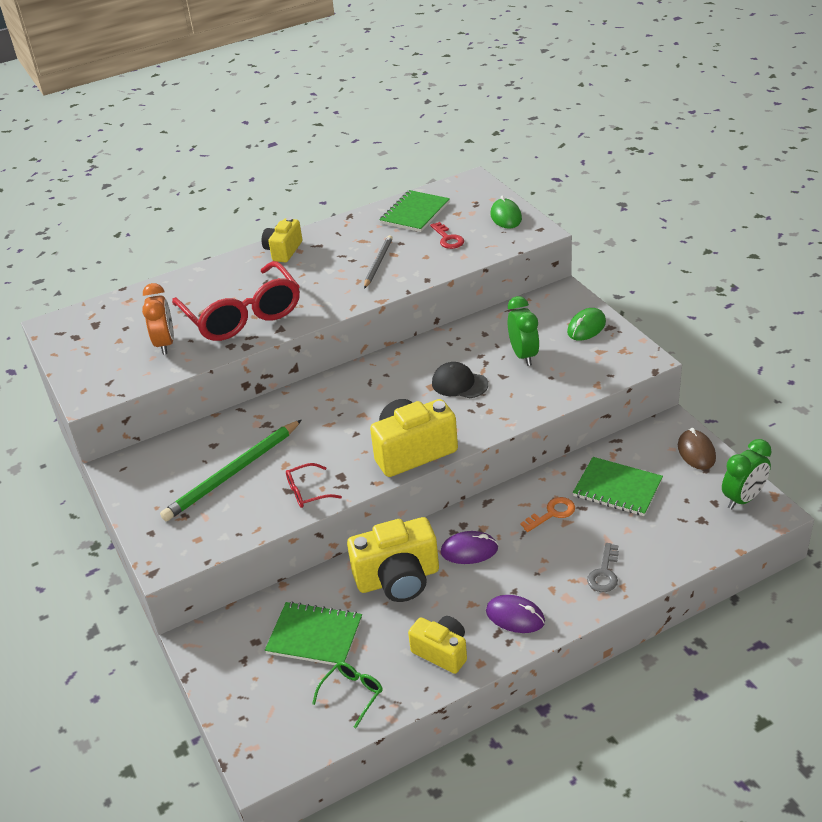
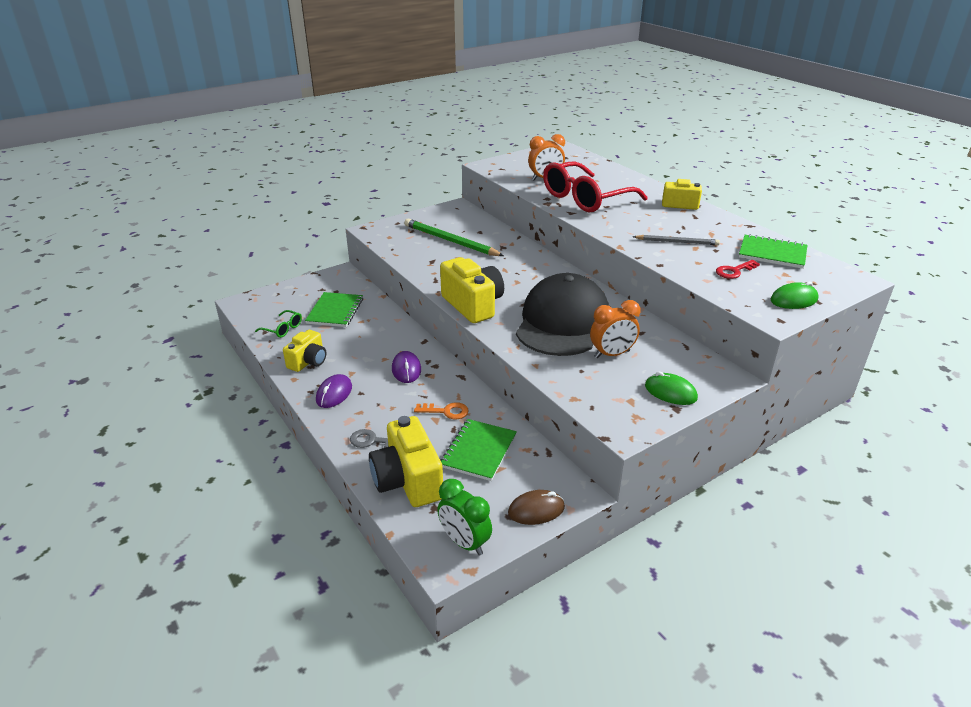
camera: 80 degrees right, 5 degrees down
red glasses [286,463,342,508] -> none
yellow camera [347,517,439,602] -> yellow camera moved to [369,416,443,507]
black cap [432,362,488,398] -> black cap [516,273,609,356], size x2.31
green clock [508,296,540,366] -> orange clock [590,300,641,359]
orange key [520,497,575,532] -> orange key turned 45 degrees counterclockwise [414,402,469,419]

